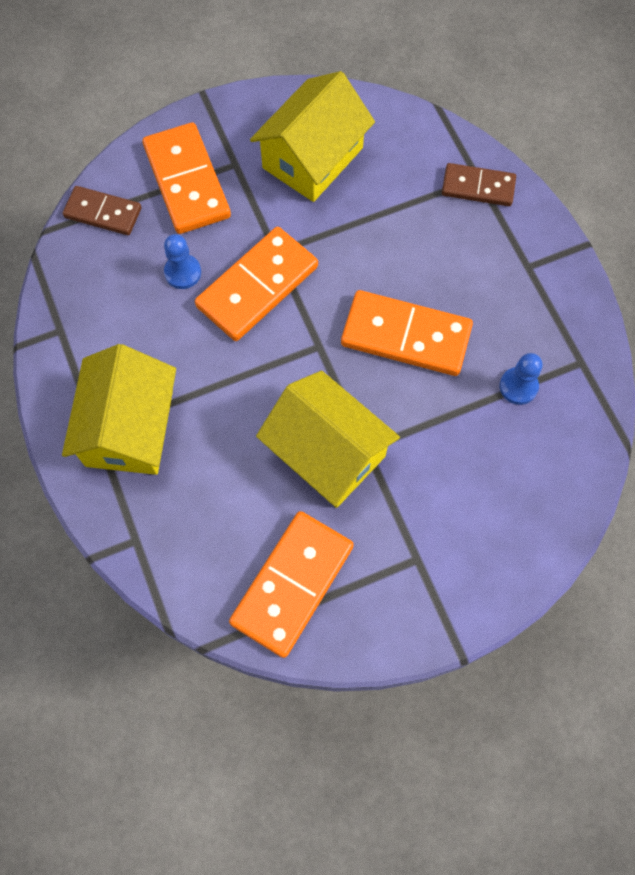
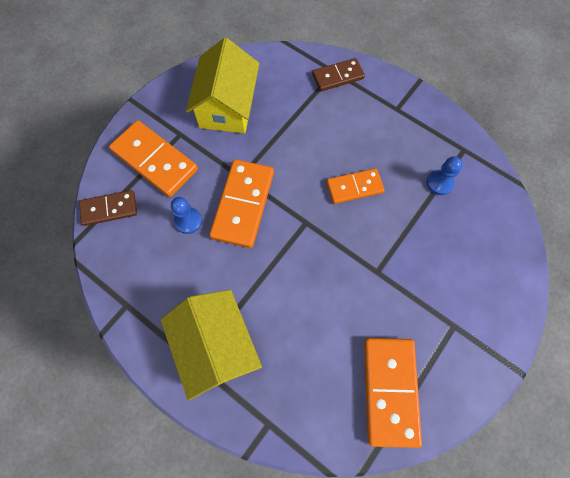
camera: 30 degrees left, 0 degrees up
yellow house [256,371,400,508] -> none
orange domino [341,290,473,376] -> orange domino [327,168,385,204], size x0.62

